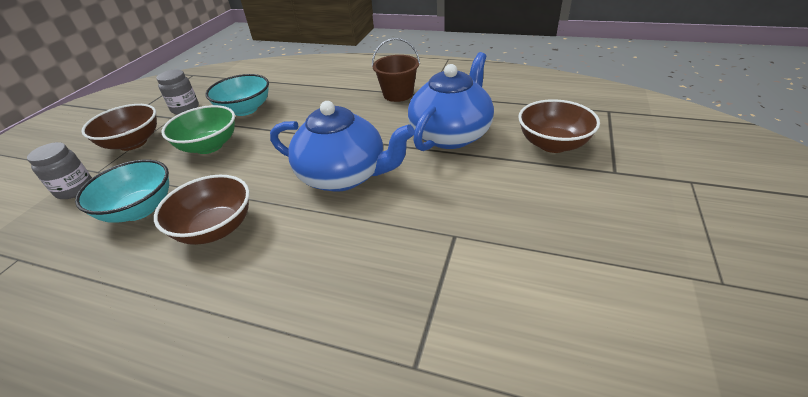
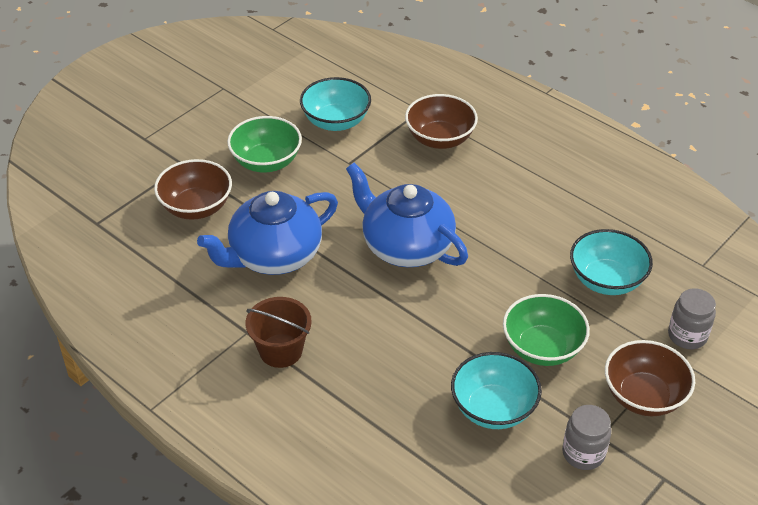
camera: 160 degrees left, 5 degrees up
brown bowl [154,175,250,245] -> brown bowl moved to [405,94,478,149]
none -> green bowl [227,116,302,173]
none -> turquoise bowl [300,77,371,131]

